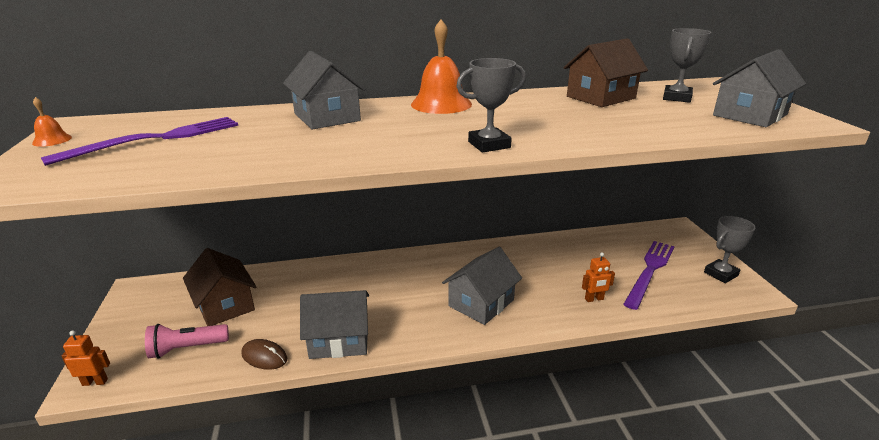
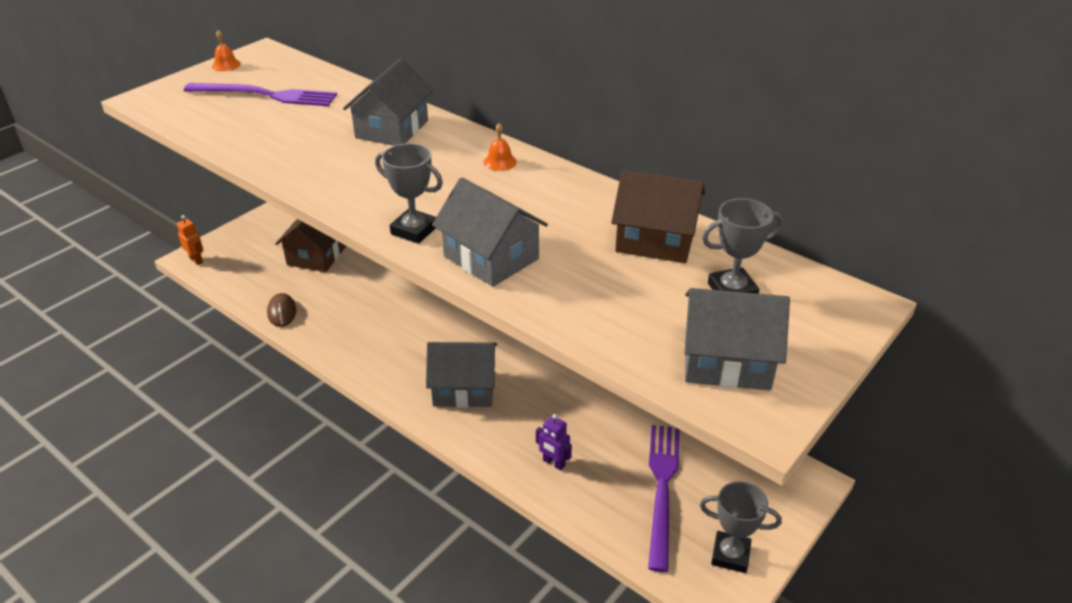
camera: 50 degrees right, 10 degrees up
pink flashlight [145,324,229,359] -> none
grey house [300,290,369,359] -> grey house moved to [432,177,548,287]
orange bell [411,20,472,114] -> orange bell [484,123,517,171], size x0.46
orange robot [582,252,615,302] -> purple robot [536,414,572,470]
purple fork [623,241,675,310] -> purple fork turned 75 degrees counterclockwise [648,425,680,572]

